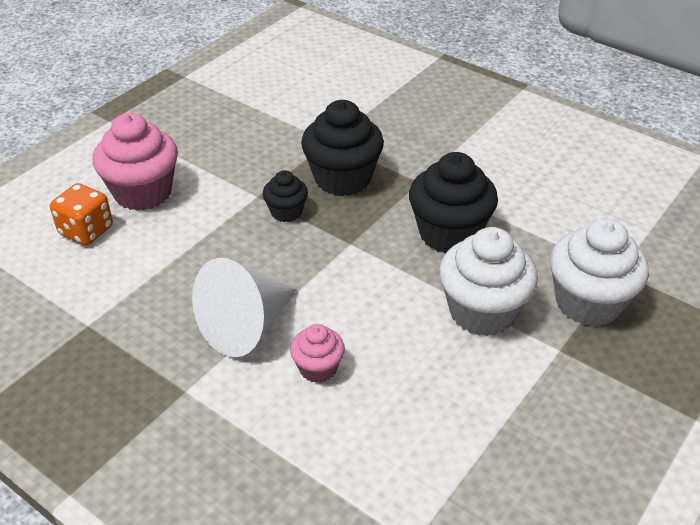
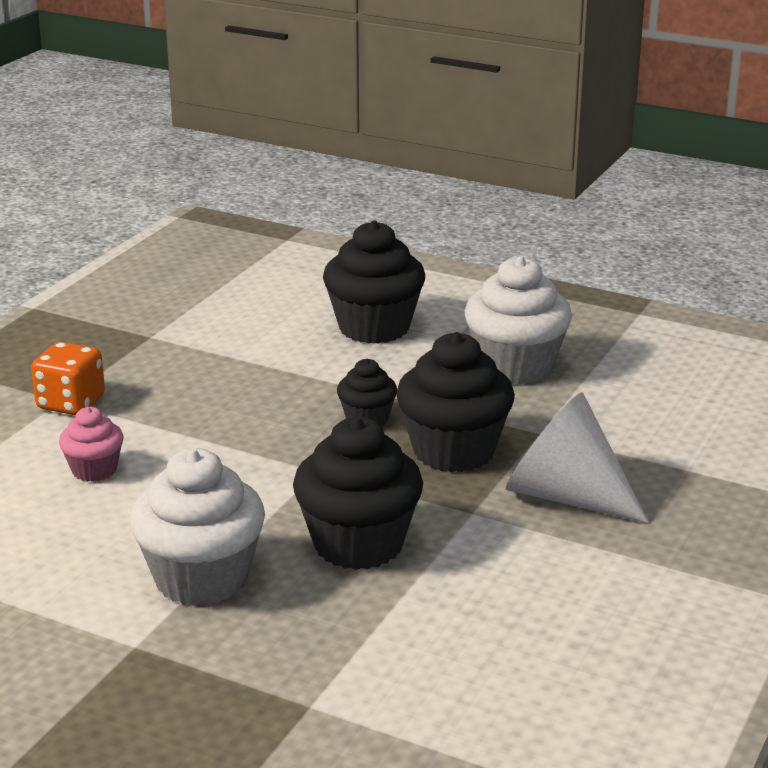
camera: 80 degrees right, 15 degrees down
orange dice [50,183,113,245] -> orange dice moved to [31,342,105,415]
pink cupcake [92,113,178,211] -> black cupcake [323,220,425,344]
white cone [192,258,297,357] -> white cone moved to [506,392,649,523]
white cupcake [550,219,649,327] -> white cupcake moved to [465,256,572,384]

